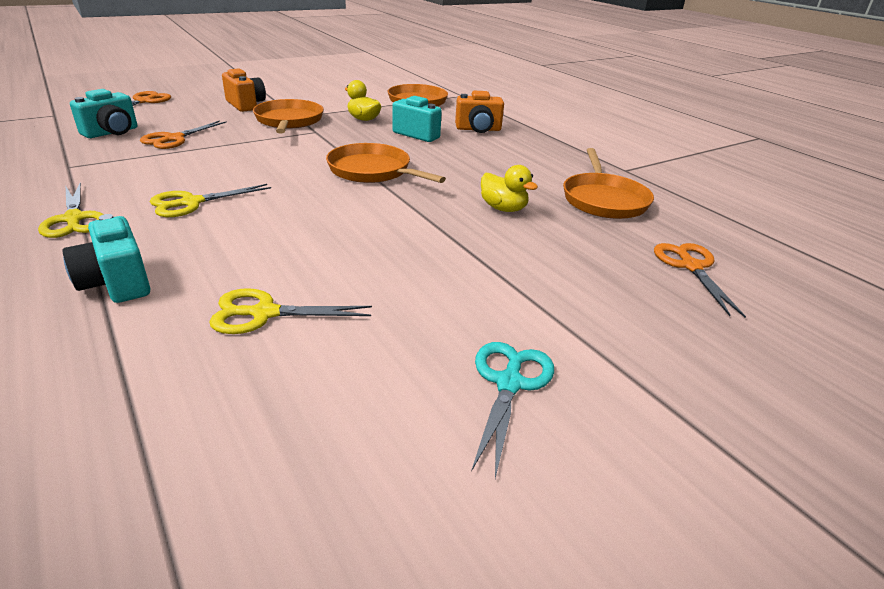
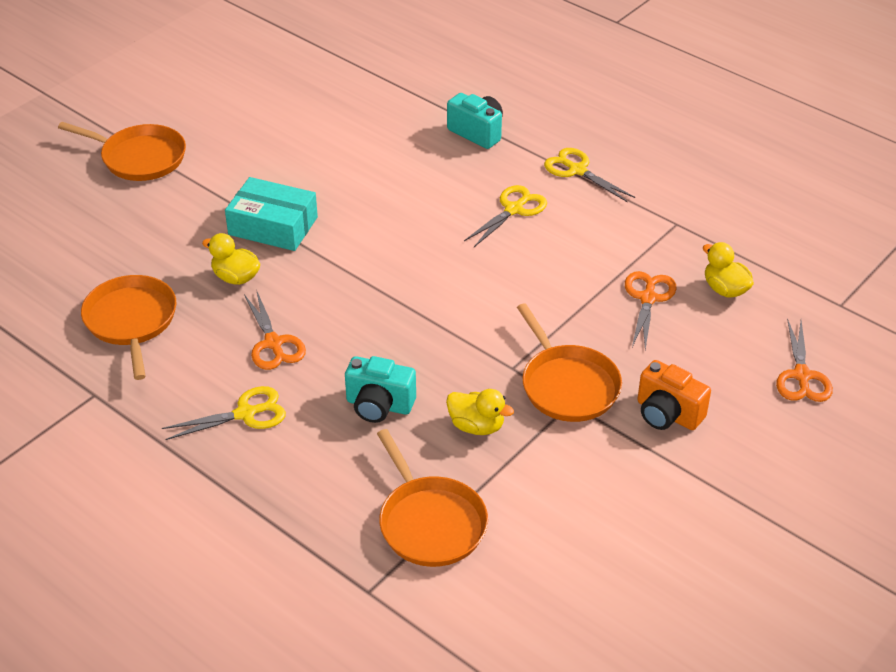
camera: 165 degrees right, 10 degrees up
turquoise camera [70,89,137,138] -> yellow duck [703,242,754,297]
yellow scissors [209,288,372,334] -> yellow scissors moved to [162,386,286,440]
orange pan [326,143,446,183] -> orange pan moved to [58,122,186,181]
orange camera [455,91,504,133] -> none
turquoise scissors [471,342,554,478] -> none
orange scissors [654,243,746,318] -> orange scissors moved to [244,292,306,370]
none -> turquoise box [225,177,318,251]

